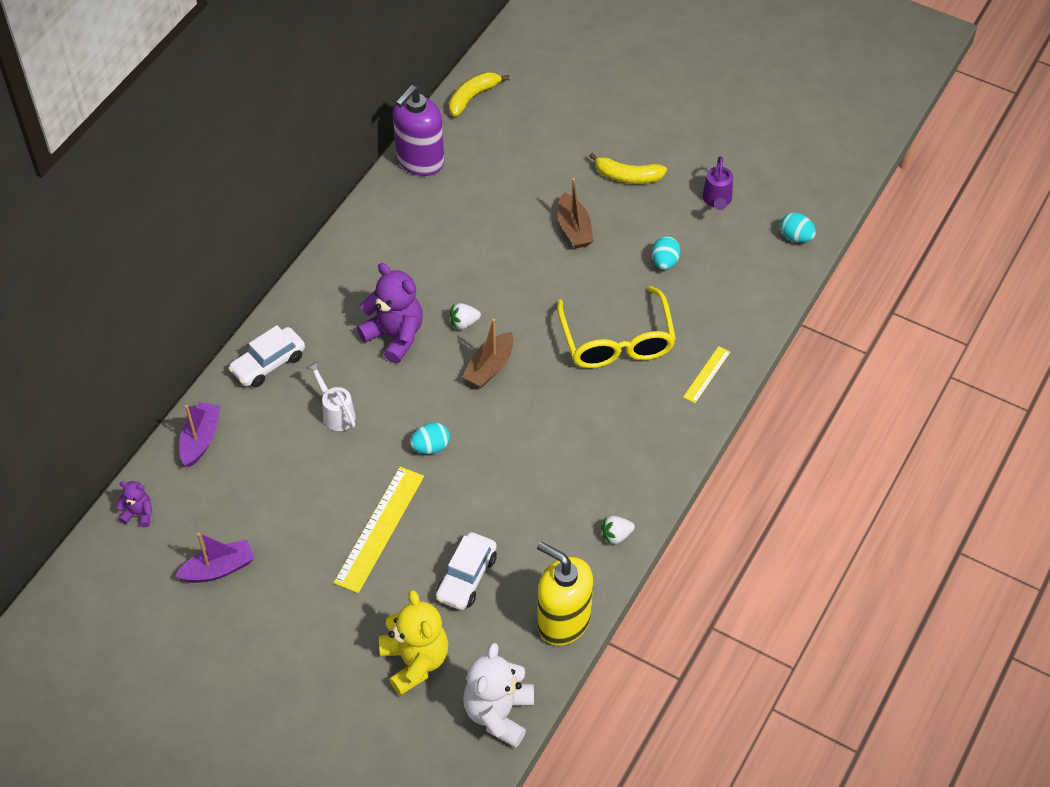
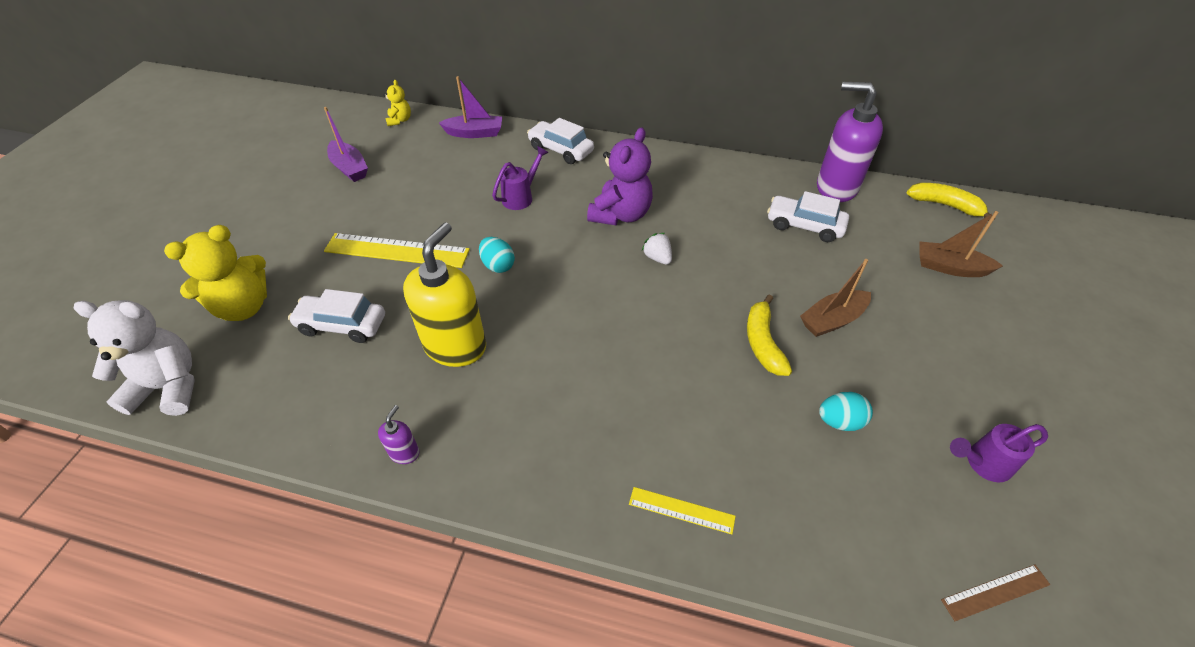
camera: 75 degrees right, 5 degrees down
purple teddy bear [116,481,152,527] -> yellow teddy bear [384,80,411,126]
white watering can [306,361,356,431] -> purple watering can [492,146,549,210]
brown boat [462,319,514,388] -> brown boat moved to [919,211,1003,277]
yellow soap dispenser [537,542,593,646] -> yellow soap dispenser moved to [403,223,486,367]
yellow glasses [557,286,676,368] -> none
yellow banana [589,153,667,184] -> yellow banana moved to [747,294,792,376]
white strawberry [601,516,635,546] -> purple soap dispenser [378,405,419,464]
turquoise egg [780,212,816,243] -> brown ruler [941,564,1050,621]
none -> white car [767,191,849,242]

